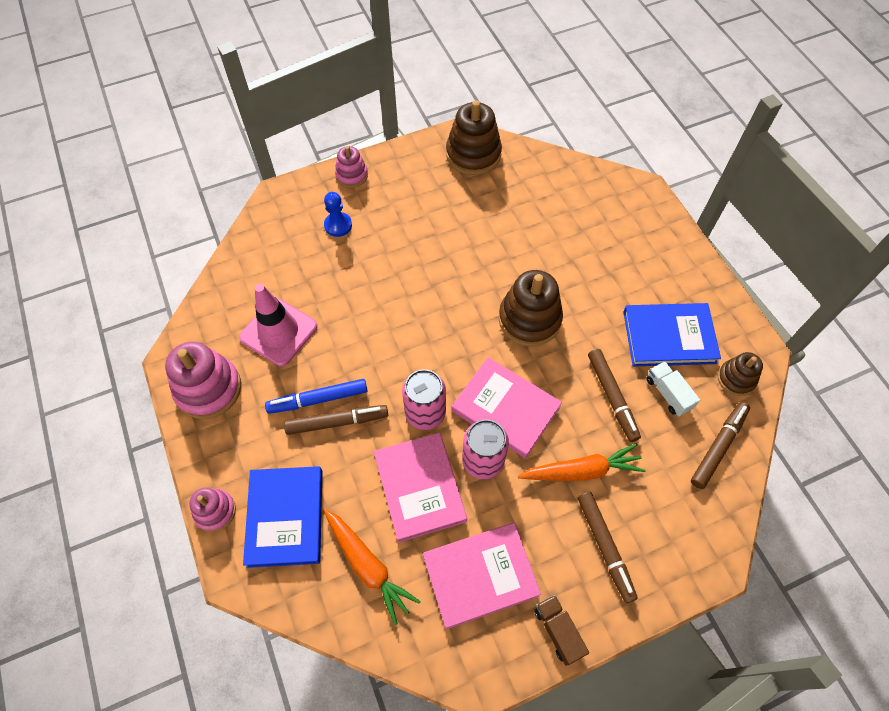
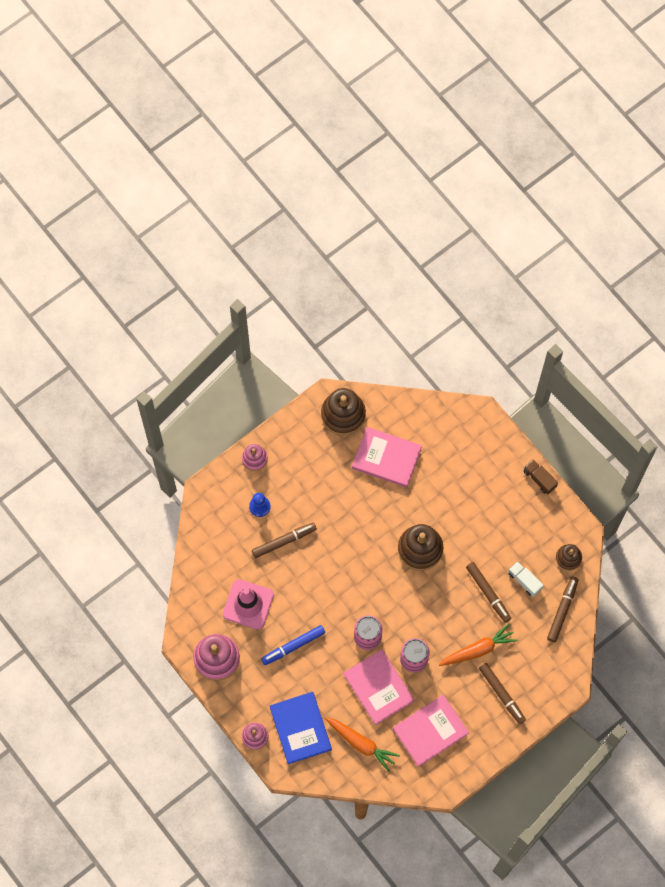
camera: 15 degrees left, 10 degrees up
brown marker [284,405,388,435] -> brown marker moved to [252,523,317,558]
pink book [451,357,562,458] -> pink book moved to [352,427,422,487]
brown truck [534,595,589,666] -> brown truck moved to [524,459,558,495]
blue book [623,303,721,366] -> none

